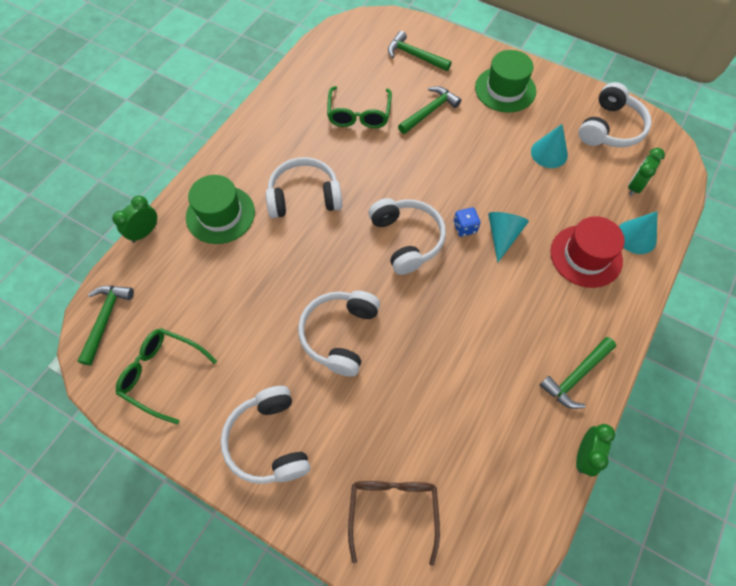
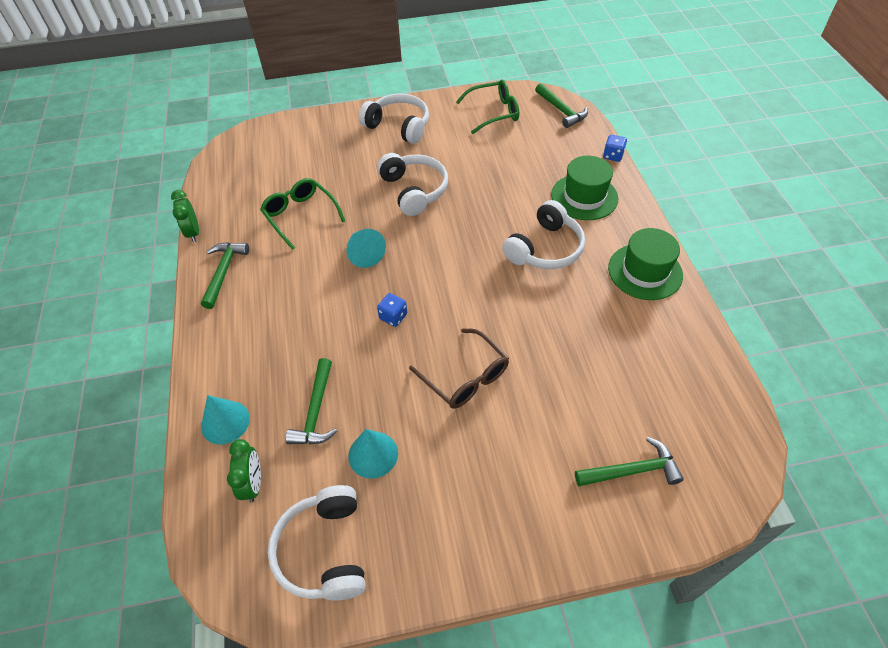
camera: 140 degrees right, 10 degrees down
green clock [112,196,157,243] -> blue dice [603,135,627,162]
green glasses [327,86,392,128] -> green glasses moved to [260,178,345,250]
brown glasses [348,481,440,566] -> brown glasses moved to [409,328,509,409]
white headphones [369,198,446,275] -> none
green hammer [398,86,461,134] -> green hammer moved to [285,358,337,444]
green hat [475,50,536,112] -> green hat moved to [608,228,683,300]
turquoise cone [488,212,529,263] -> turquoise cone moved to [346,229,386,268]
red hat [550,216,625,288] -> none

